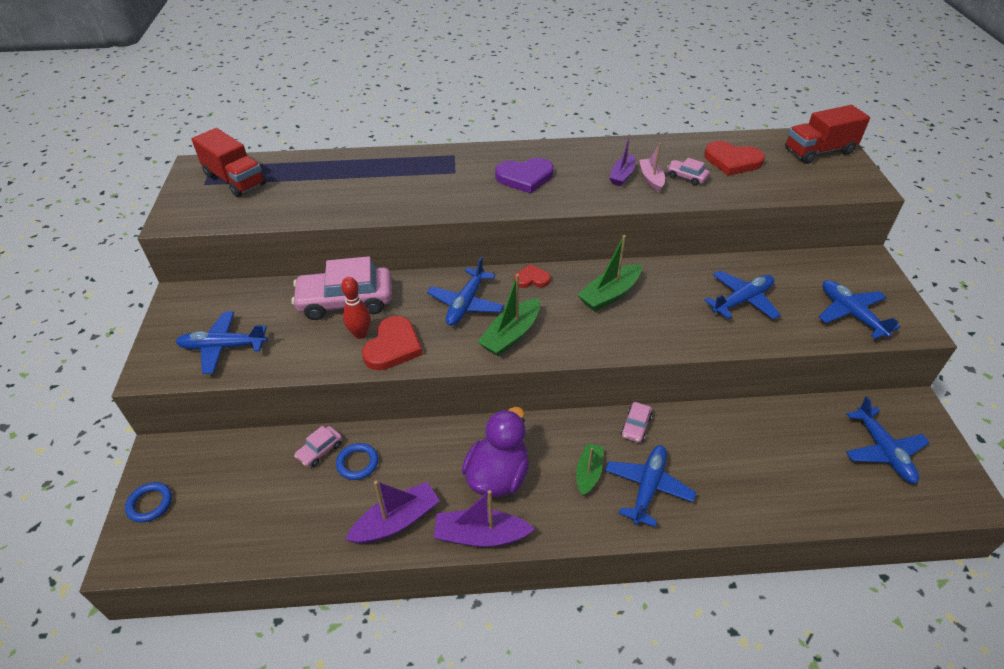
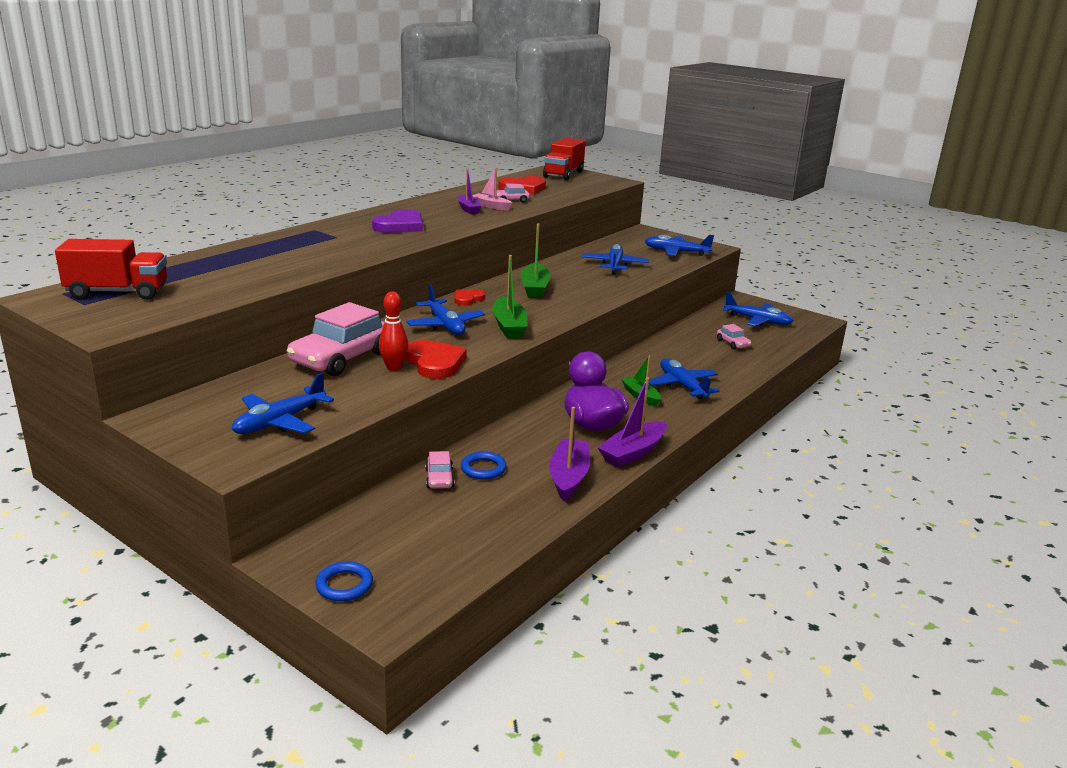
camera: 50 degrees left, 20 degrees down
pink car [621,402,652,443] -> pink car moved to [717,324,751,350]

